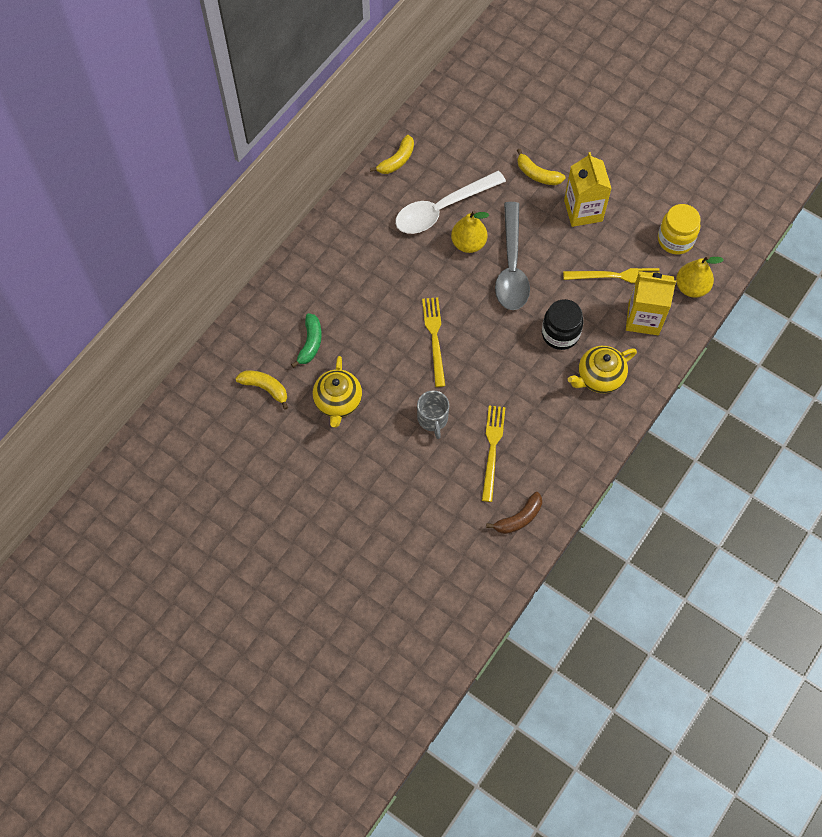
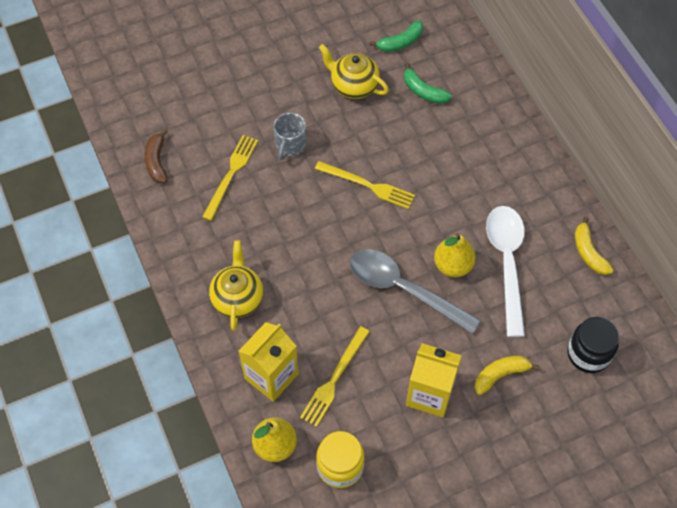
camera: 120 degrees right, 5 degrees down
yellow banana [235,371,288,410] -> green banana [370,20,423,52]
grey mug [417,390,449,439] -> grey mug turned 90 degrees counterclockwise [273,113,306,160]
yellow fork [482,405,506,502] -> yellow fork turned 105 degrees counterclockwise [202,135,258,221]
black jar [542,299,584,350] -> black jar moved to [567,317,619,373]

